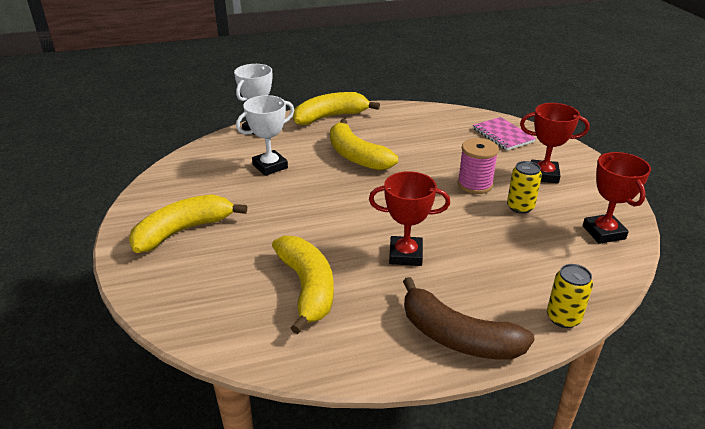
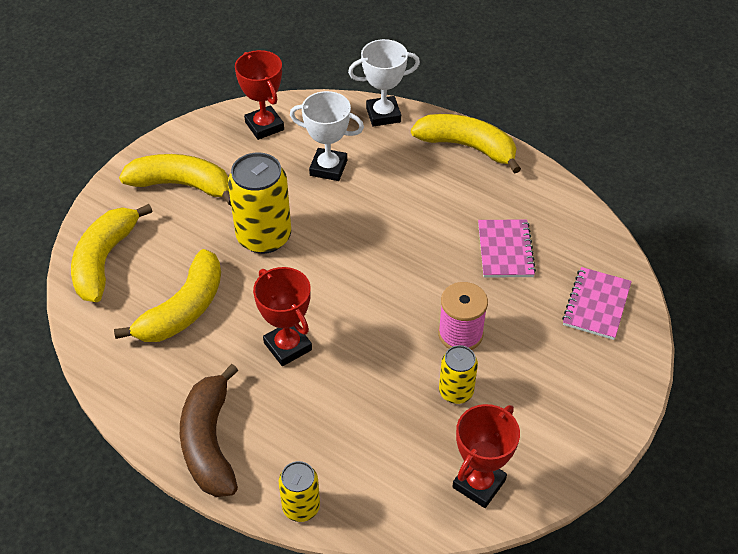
camera: 50 degrees right, 15 degrees up
yellow banana [330,119,398,170] -> yellow banana moved to [71,204,153,302]
red trophy [520,103,590,183] -> red trophy moved to [235,50,284,140]
none -> yellow can [228,152,291,254]
none -> pink notebook [478,220,536,277]

